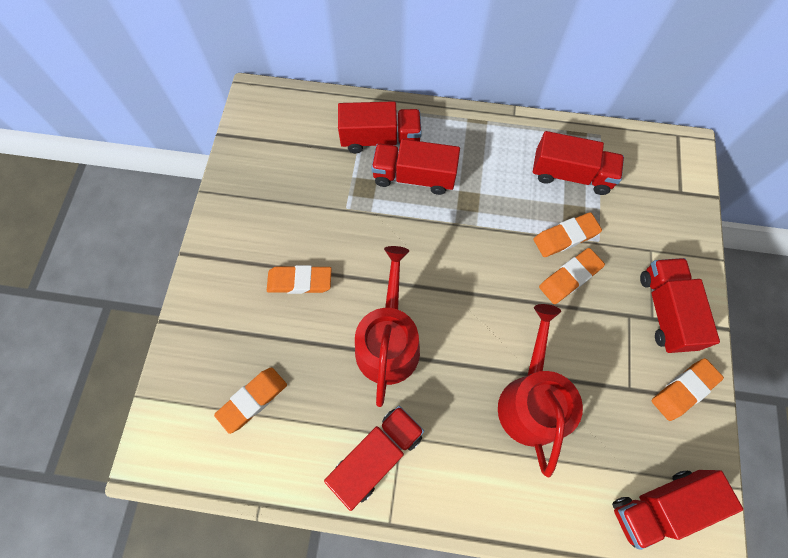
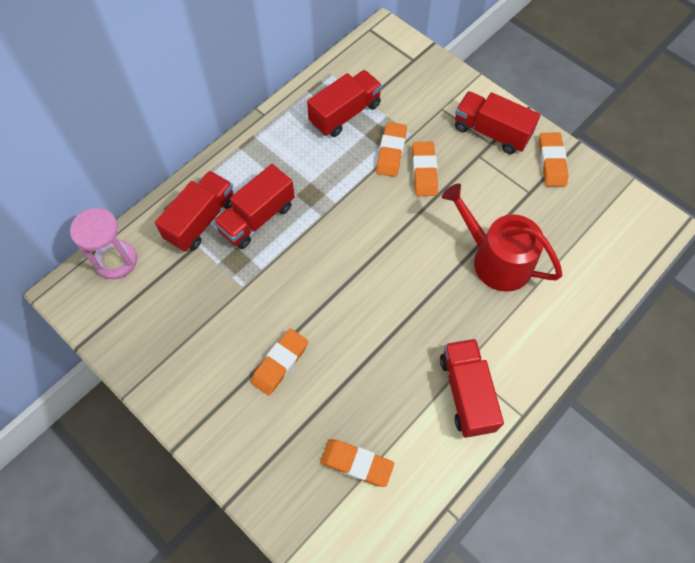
camera: 55 degrees left, 5 degrees down
orange eraser [214,368,287,434] -> orange eraser turned 60 degrees counterclockwise [320,439,394,487]
red watering can [355,246,420,407] -> none
red truck [612,470,743,550] -> none
none -> pink hourglass [70,208,137,279]

